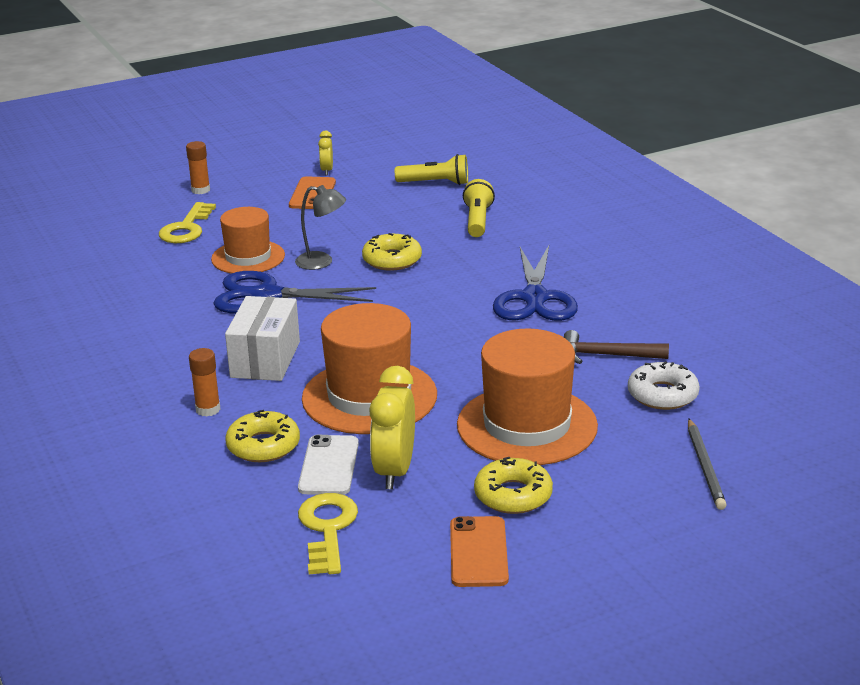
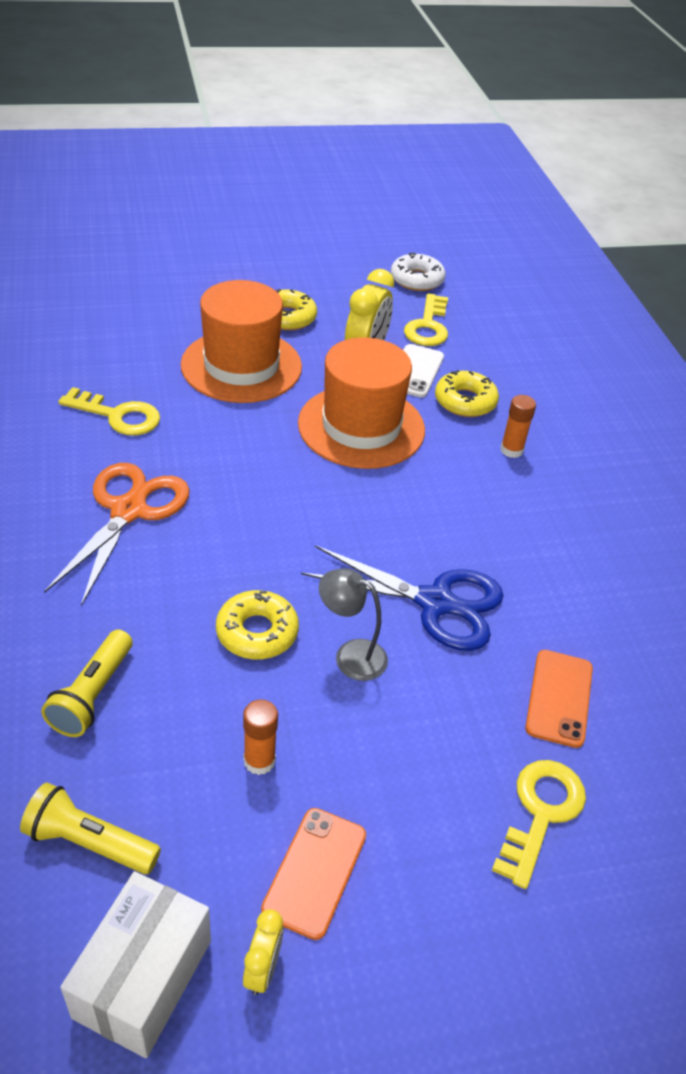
camera: 170 degrees left, 15 degrees up
orange glue stick [186,141,210,194] -> orange glue stick moved to [243,700,278,775]
orange hat [211,207,285,274] -> none
white box [225,296,300,381] -> white box moved to [60,871,211,1058]
orange phone [450,516,509,587] -> orange phone moved to [525,650,593,748]
blue scissors [493,245,578,321] -> orange scissors [44,463,190,606]
brown hammer [564,330,669,364] -> yellow key [58,387,160,435]
white donut [628,361,700,410] -> white donut moved to [391,252,446,291]
grey pencil [688,419,726,510] -> none

